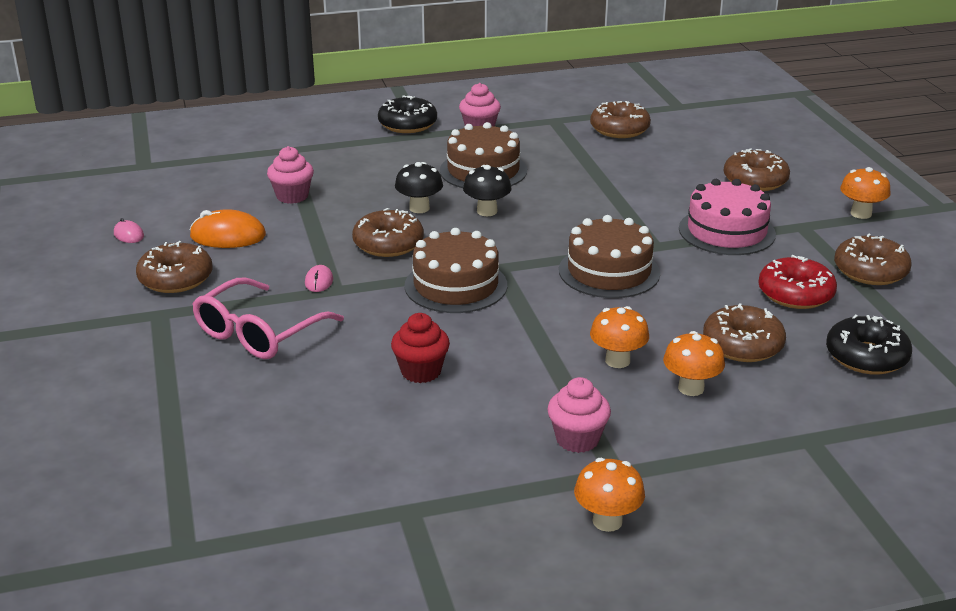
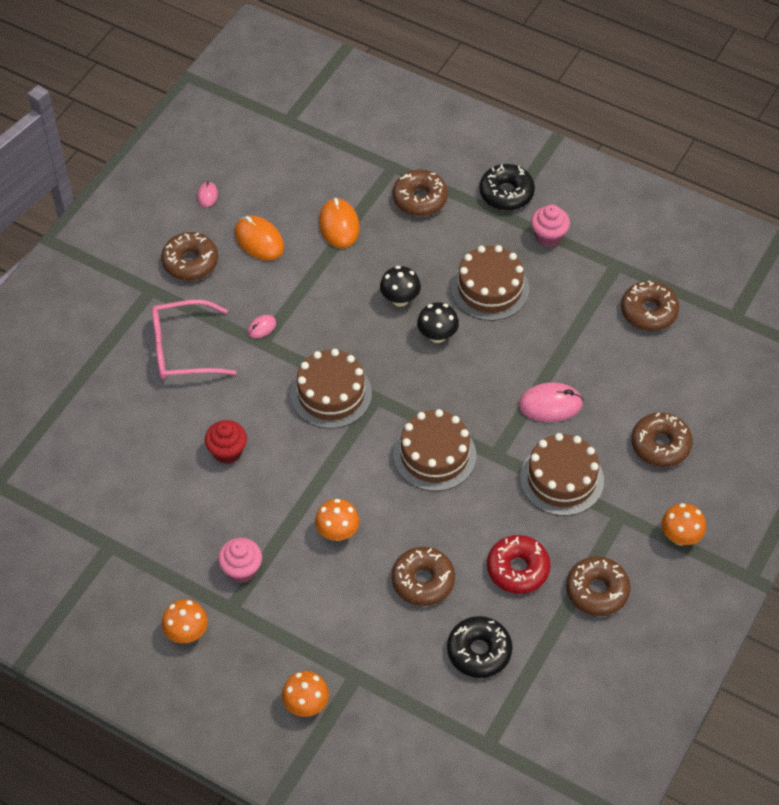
camera: 45 degrees right, 25 degrees up
pink cupcake [267,146,314,204] -> orange mouse [319,198,360,248]
brown donut [352,208,424,257] -> brown donut moved to [392,169,448,216]
orange mushroom [663,331,725,396] -> orange mushroom moved to [282,671,329,717]
pink cake [679,179,776,255] -> brown cake [520,433,604,516]
none -> pink mouse [518,383,583,422]

